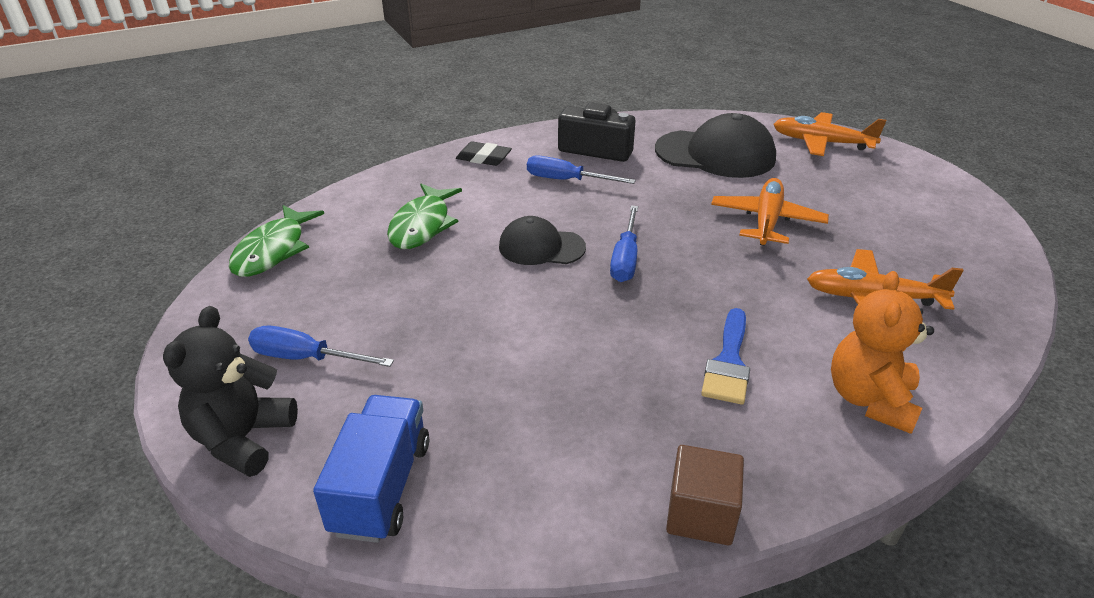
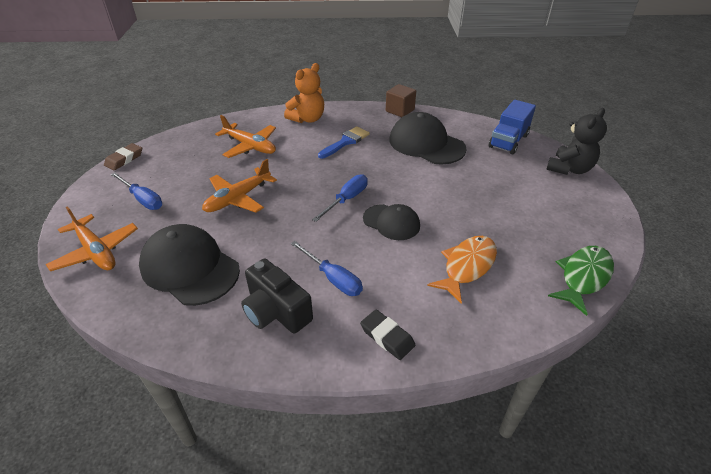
camera: 155 degrees left, 5 degrees up
blue screwdriver [248,325,394,367] -> blue screwdriver moved to [111,173,162,210]
green fish [387,184,462,249] -> orange fish [427,236,497,303]
none -> brown eraser [104,143,142,171]
none -> black cap [389,112,467,164]

